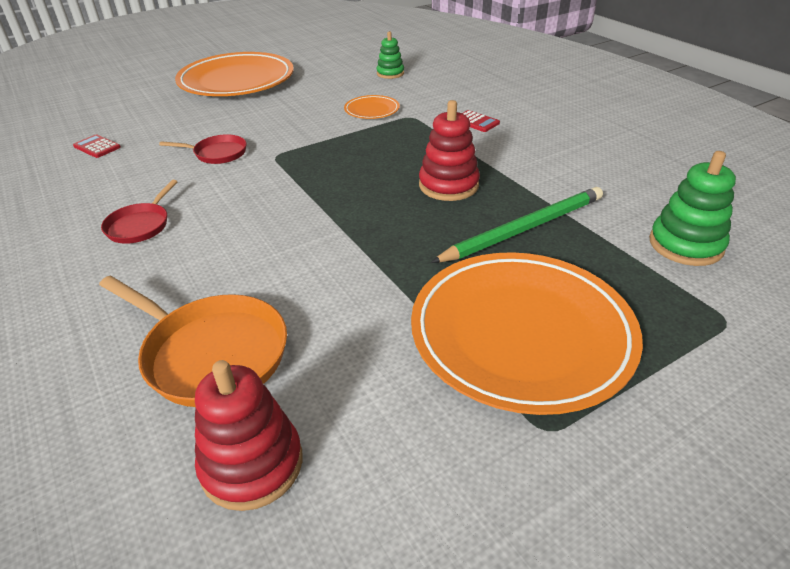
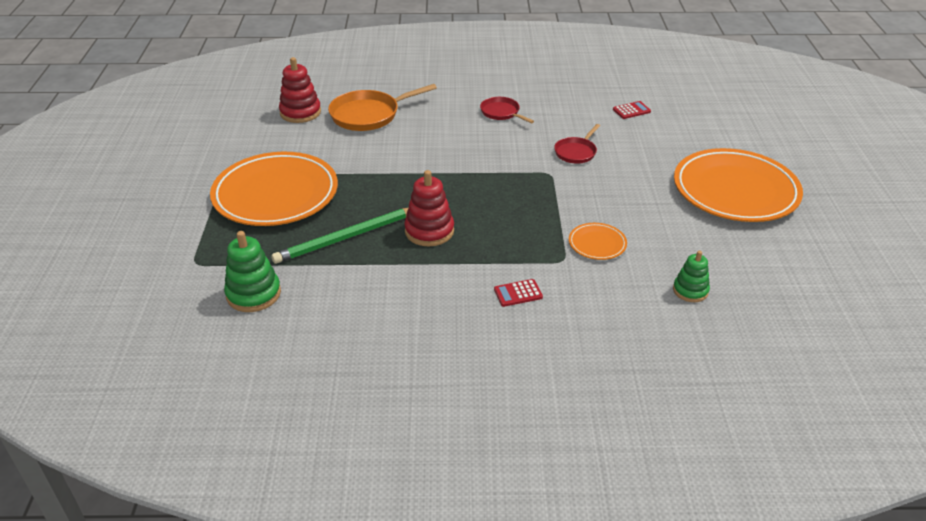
camera: 120 degrees right, 0 degrees up
green pencil [431,187,603,263] -> green pencil turned 60 degrees clockwise [271,208,408,264]

